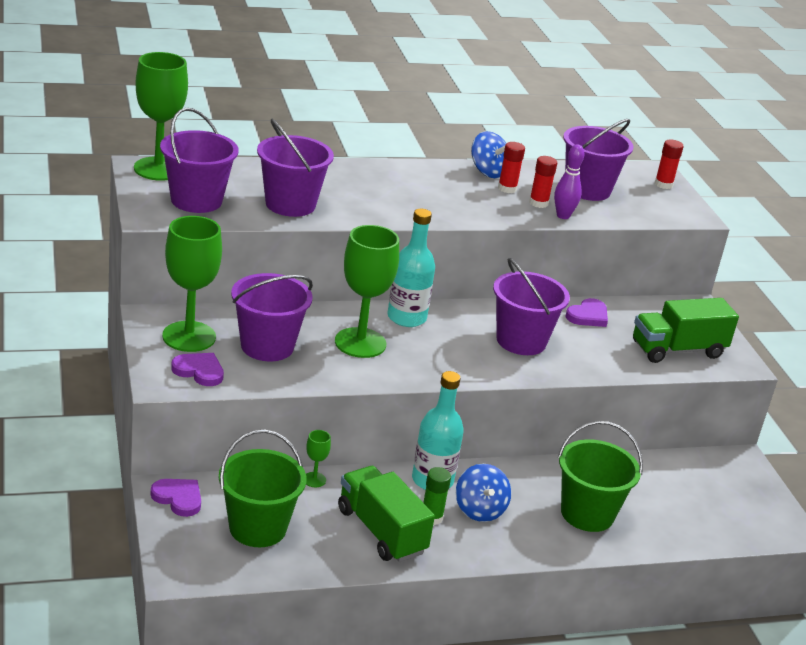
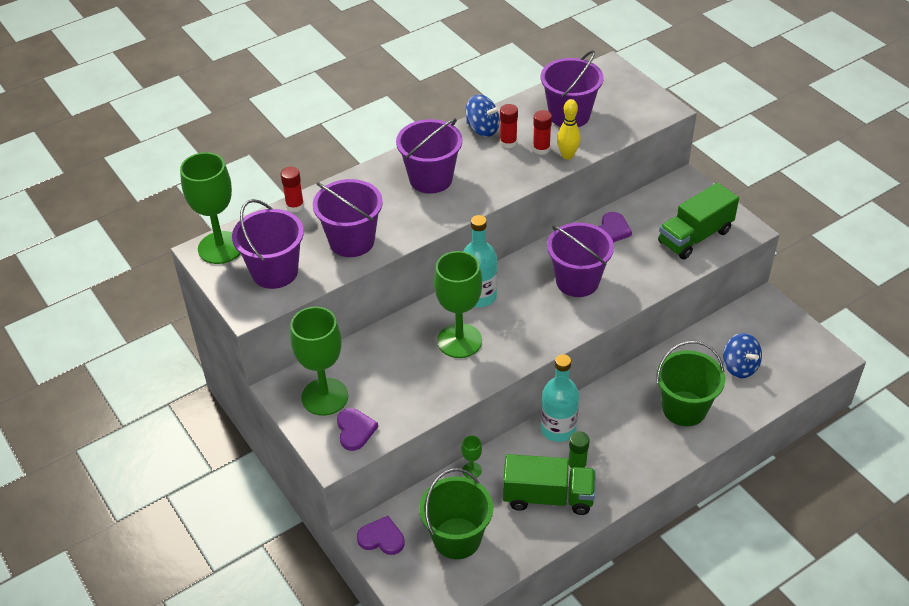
camera: 15 degrees left, 15 degrees up
purple heart [171,353,224,386] -> purple heart turned 75 degrees clockwise [337,408,378,451]
purple bucket [231,273,313,361] -> purple bucket moved to [396,118,462,194]
green truck [338,466,435,562] -> green truck turned 150 degrees clockwise [503,454,596,515]
blue spinning top [456,464,511,522] -> blue spinning top moved to [723,333,762,378]
purple bowling pin [554,144,584,219] -> yellow bowling pin [557,99,581,160]
red glue stick [655,140,684,189] -> red glue stick moved to [280,167,304,212]

